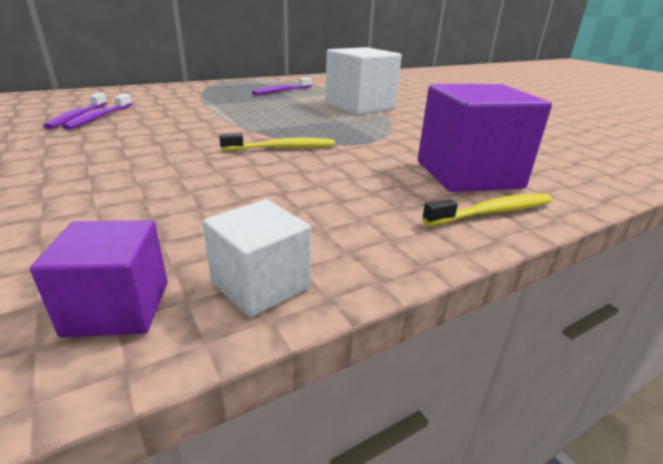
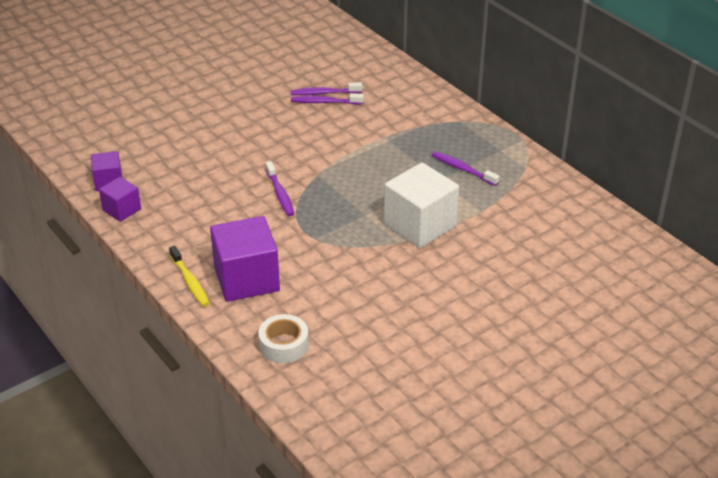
camera: 85 degrees right, 10 degrees up
white cube [203,199,311,318] -> purple cube [99,177,141,222]
yellow toothbrush [219,133,335,151] -> purple toothbrush [266,161,294,216]
none -> white tape [258,314,309,363]

